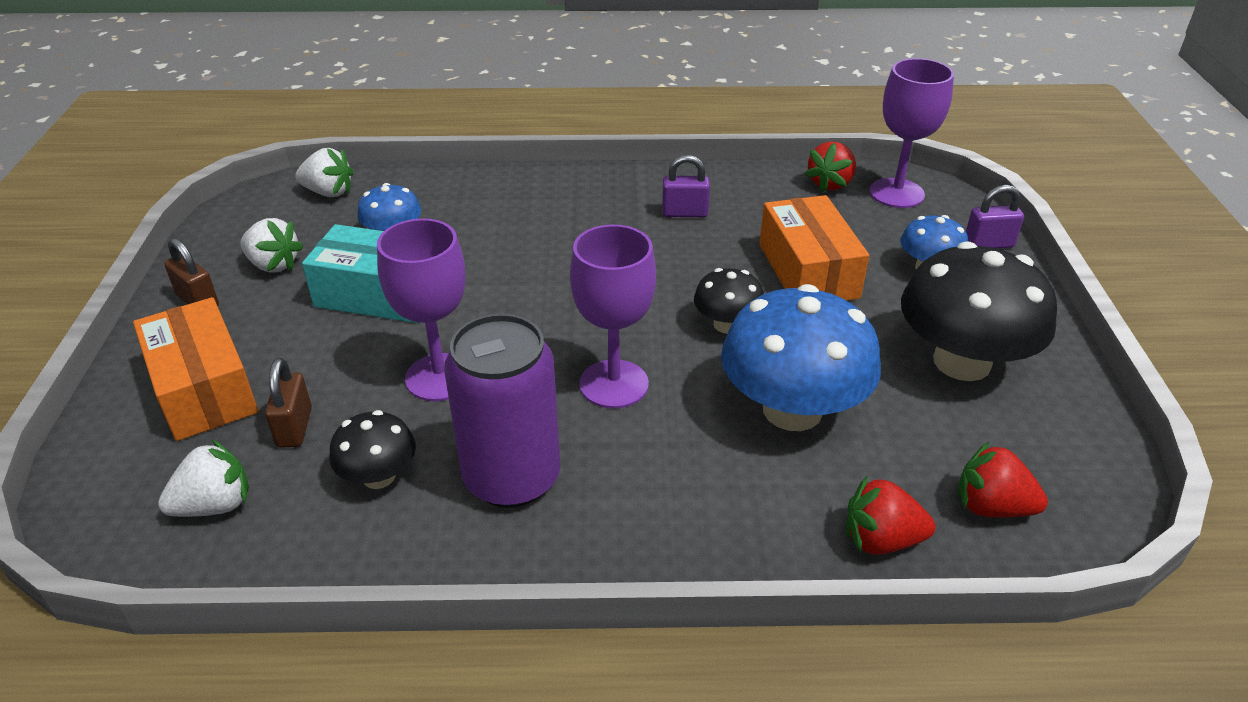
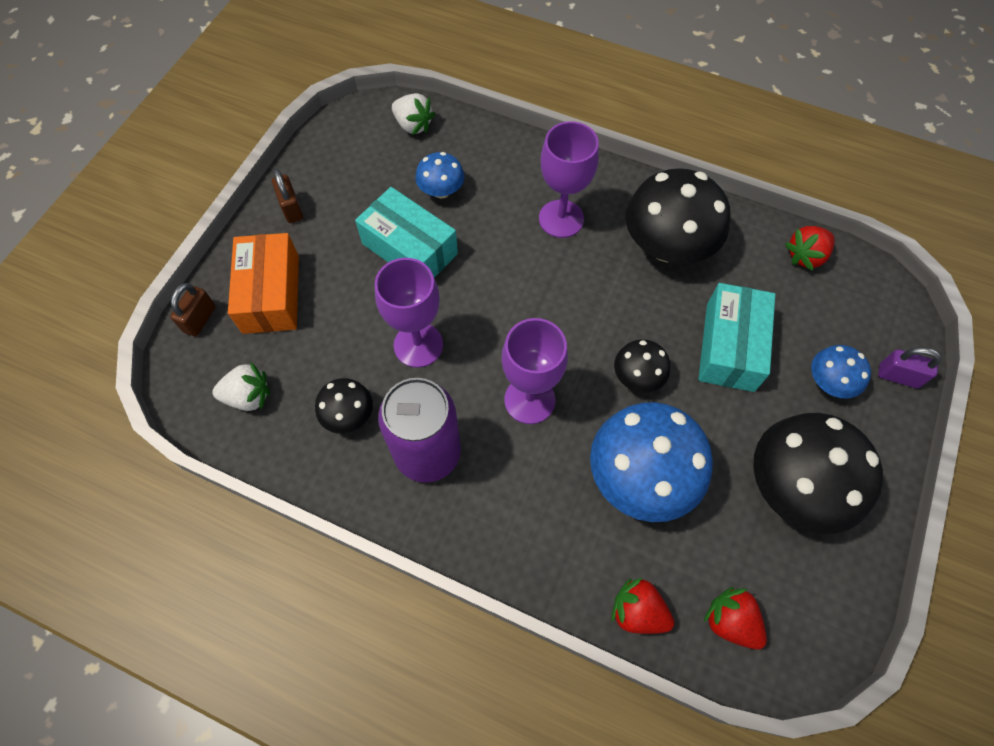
camera: 25 degrees right, 25 degrees up
white strawberry [240,218,303,273] -> none
brown padlock [265,358,312,448] -> brown padlock moved to [170,283,216,337]
purple padlock [662,155,710,217] -> black mushroom [626,168,730,264]
orange box [759,195,869,301] -> turquoise box [698,283,775,392]
purple goblet [869,58,954,208] -> purple goblet moved to [539,121,599,238]

